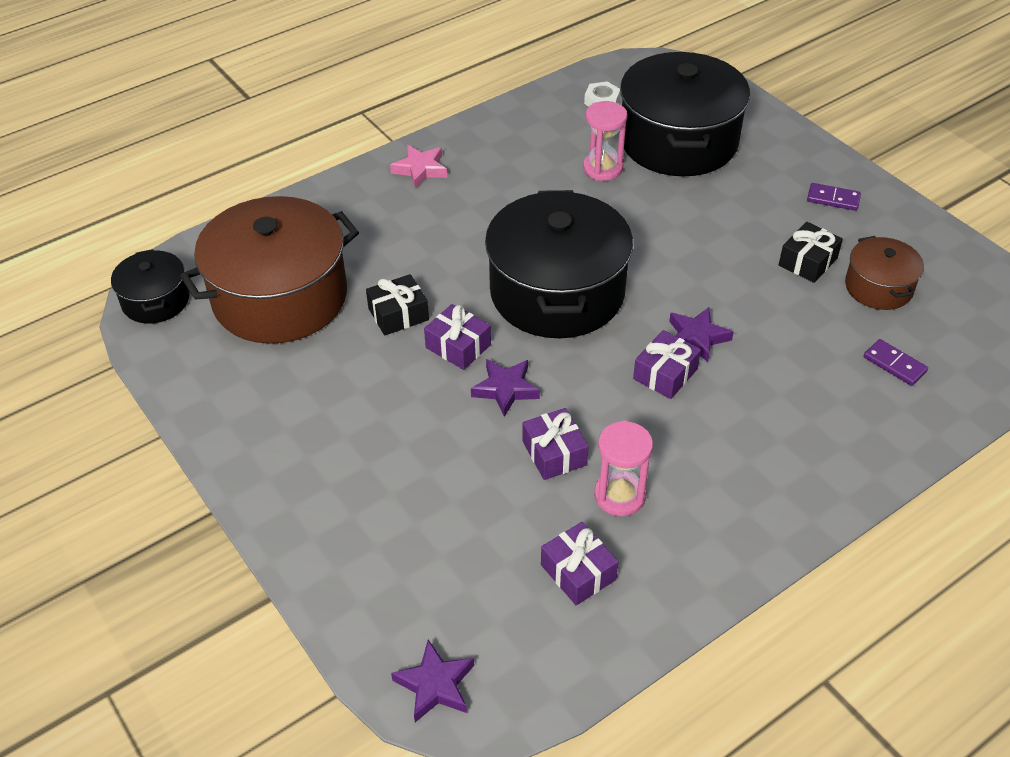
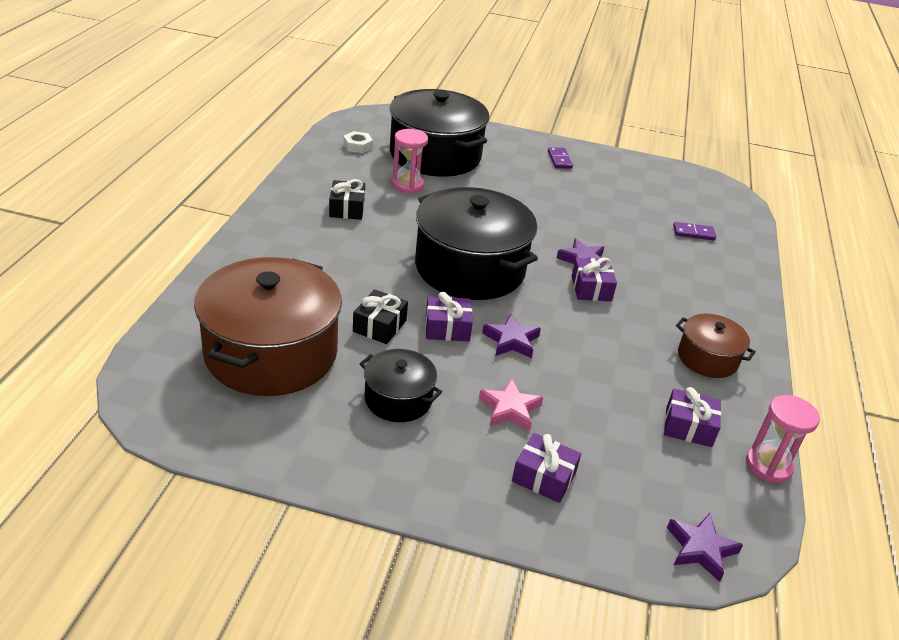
camera: 45 degrees left, 10 degrees down
black pot [111,249,189,324] -> black pot moved to [360,349,442,422]
pink star [390,145,447,189] -> pink star moved to [479,379,543,431]
purple gift [522,408,589,480] -> purple gift moved to [512,433,581,503]
pink hourglass [594,421,653,516] -> pink hourglass moved to [746,395,820,483]
black gift [779,222,843,283] -> black gift moved to [329,179,365,220]
purple domino [807,183,861,211] -> purple domino turned 75 degrees counterclockwise [548,147,573,169]
brown pot [845,236,924,310] -> brown pot moved to [676,314,756,378]

